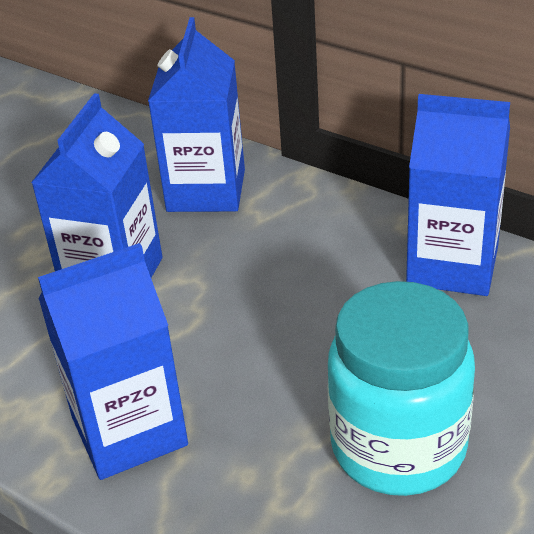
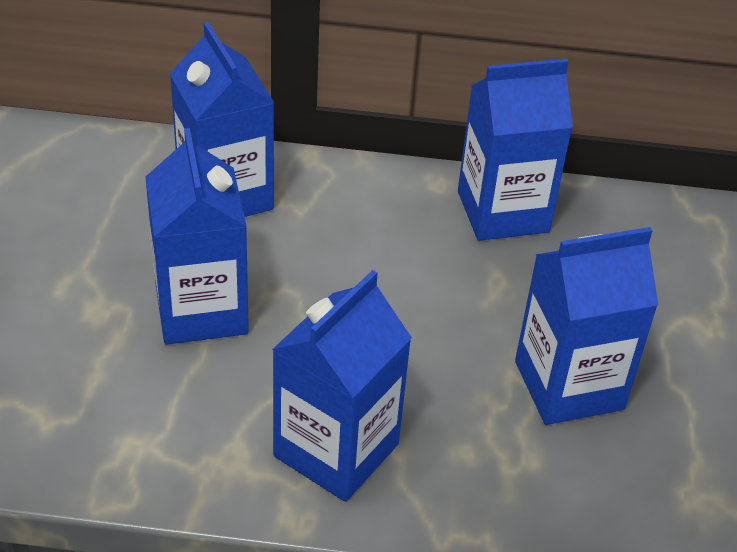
camera: 35 degrees left, 5 degrees up
turquoise jar [328,281,475,496] -> blue carton [515,227,658,425]

